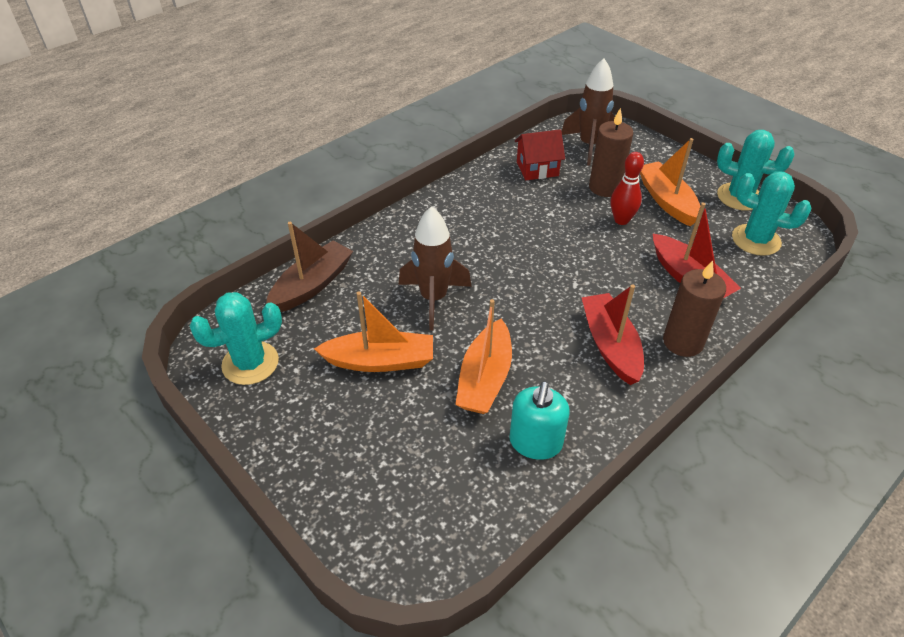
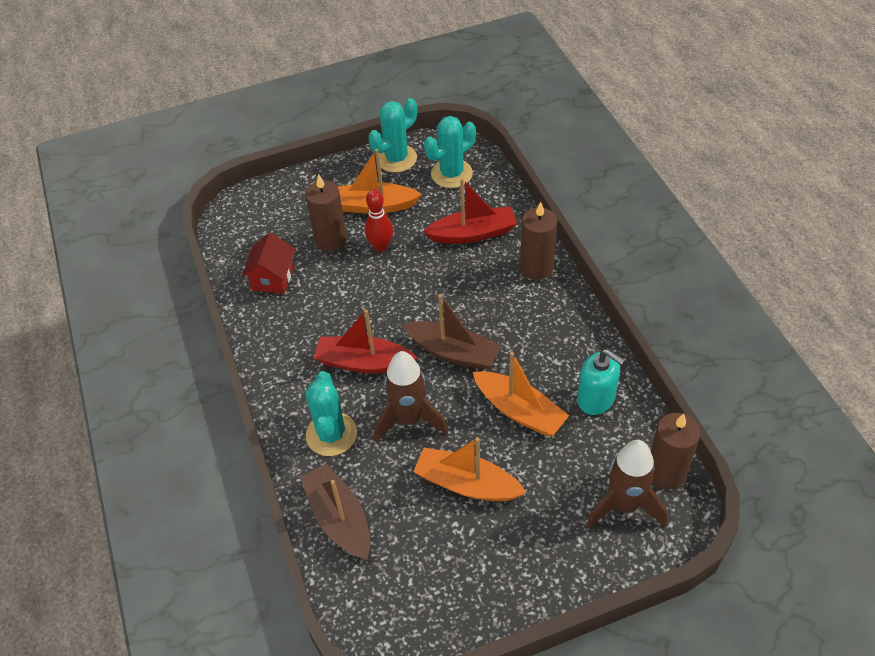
camera: 65 degrees left, 5 degrees up
turquoise cactus [189,292,282,385] -> turquoise cactus moved to [305,371,357,456]
orange boat [314,291,433,372] -> orange boat turned 90 degrees counterclockwise [413,437,527,501]
brown rocket [562,58,615,166] -> brown rocket moved to [586,440,668,528]
red boat [581,285,644,385] -> red boat moved to [314,309,417,373]
none -> brown boat [403,294,501,370]
none -> brown candle [651,413,700,490]

